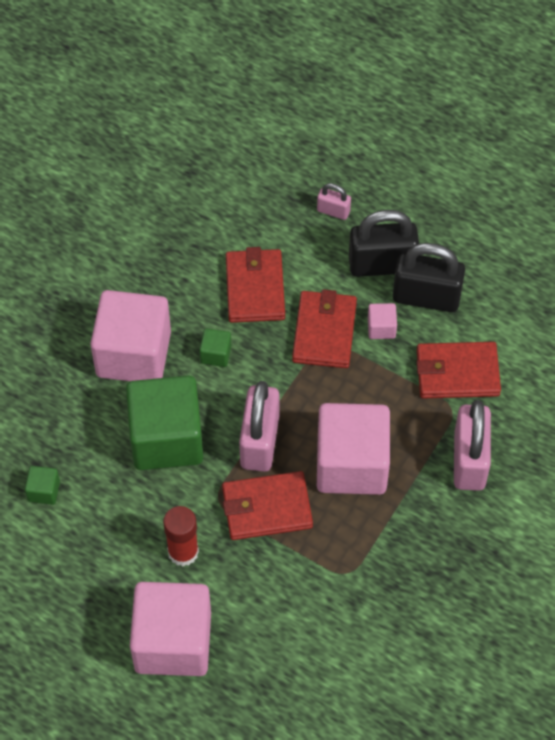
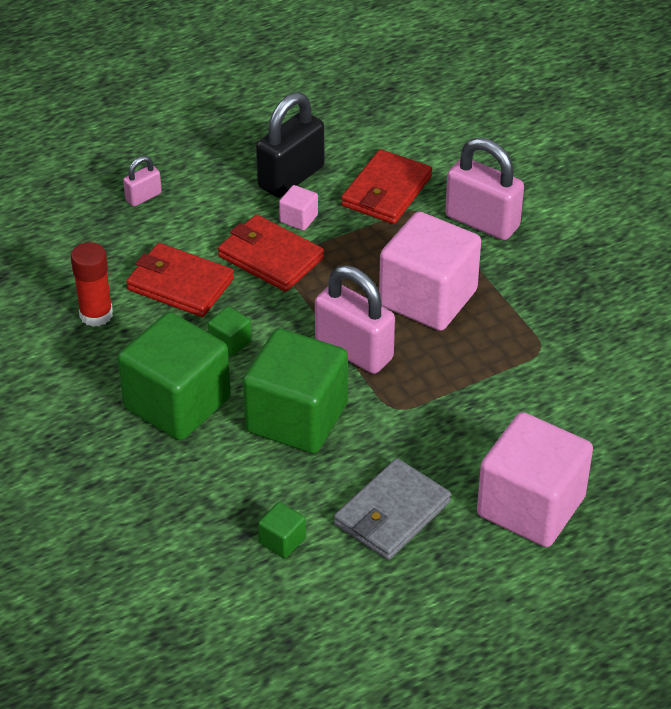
camera: 60 degrees left, 15 degrees down
pink cube [90,290,171,381] -> green cube [117,312,231,440]
red glue stick [163,506,199,566] -> red glue stick moved to [71,242,113,327]
red wallet [222,471,313,540] -> none
black padlock [349,210,419,277] -> none
none -> grey wallet [334,458,451,560]

